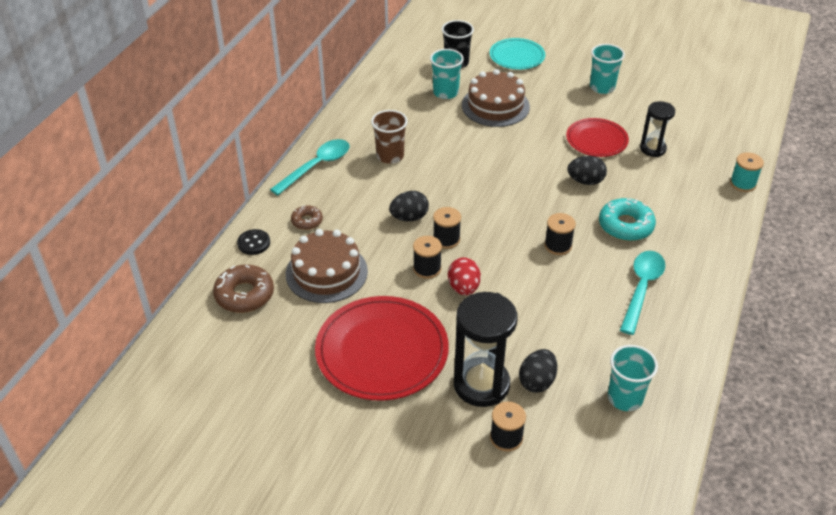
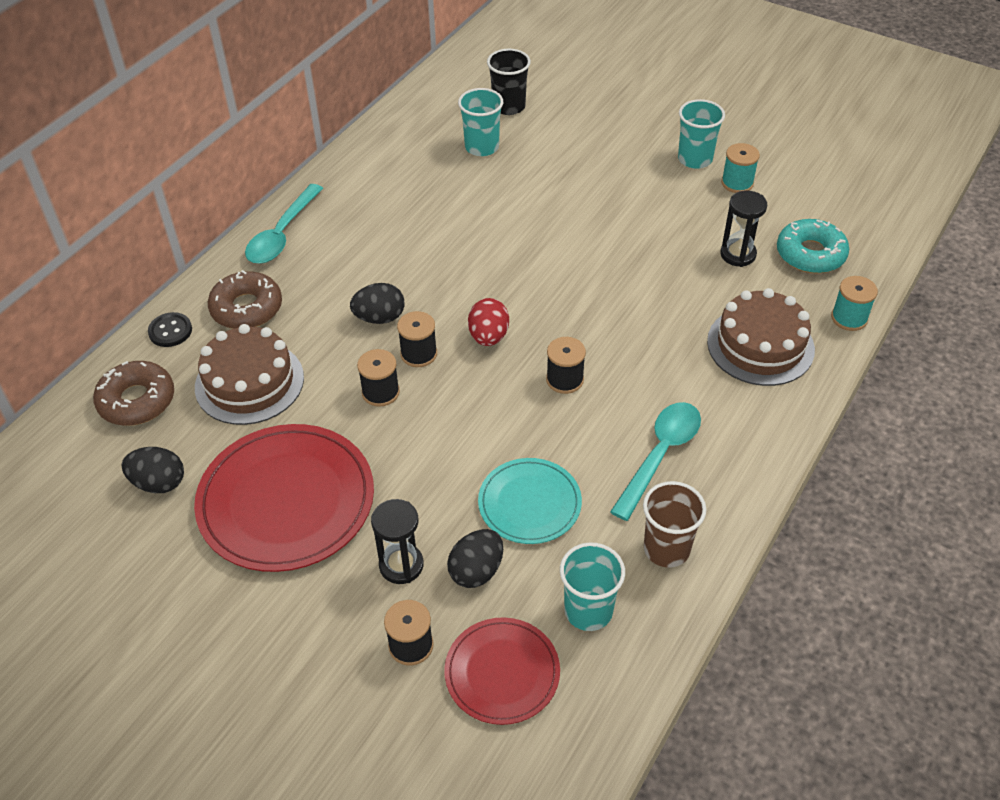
camera: 10 degrees right, 5 degrees up
turquoise spoon [270,139,350,195] -> turquoise spoon turned 150 degrees clockwise [245,184,323,264]
brown donut [291,205,323,230] -> brown donut [208,270,282,329], size x1.75
brown cup [371,110,408,164] -> brown cup moved to [643,481,706,568]
red egg [448,258,481,295] -> red egg moved to [468,298,509,346]
black hourglass [454,292,517,407] -> black hourglass [371,499,424,584], size x0.59
brown cake [462,69,530,127] -> brown cake moved to [707,288,815,386]
turquoise plate [490,38,545,70] -> turquoise plate moved to [478,458,582,544]
red plate [566,118,629,157] -> red plate moved to [444,617,560,725]
black egg [567,156,607,185] -> black egg moved to [122,447,184,493]
turquoise donut [599,198,656,241] -> turquoise donut moved to [777,219,849,273]
none -> turquoise spool [721,143,760,193]

